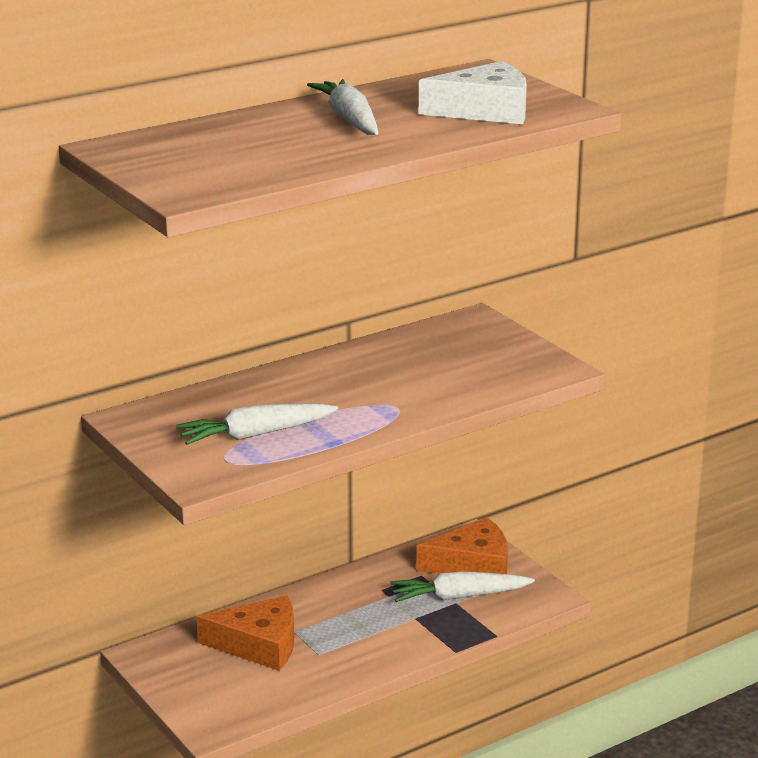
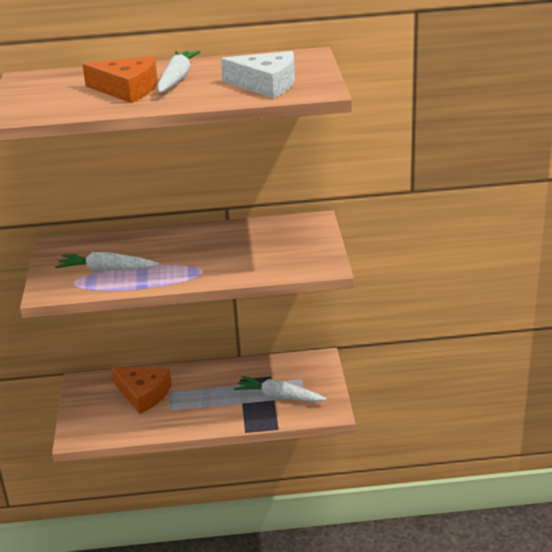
camera: 30 degrees right, 5 degrees up
orange cheese [416,517,508,574] -> orange cheese moved to [82,56,158,103]

